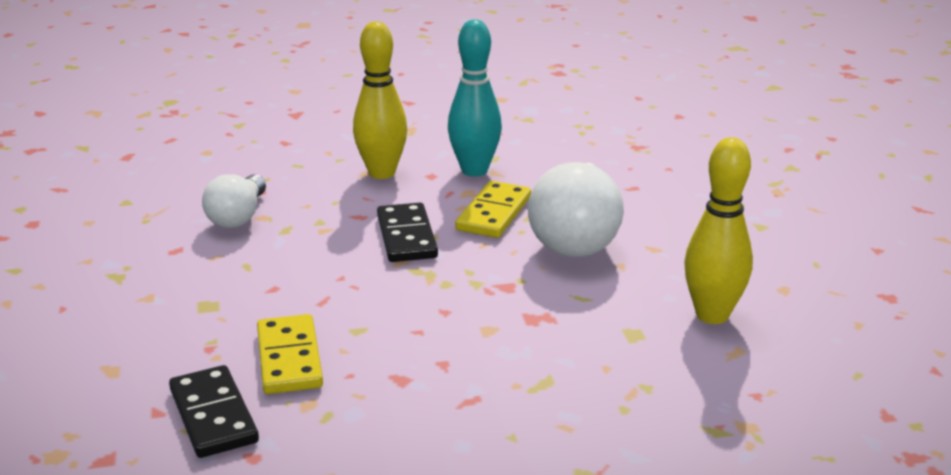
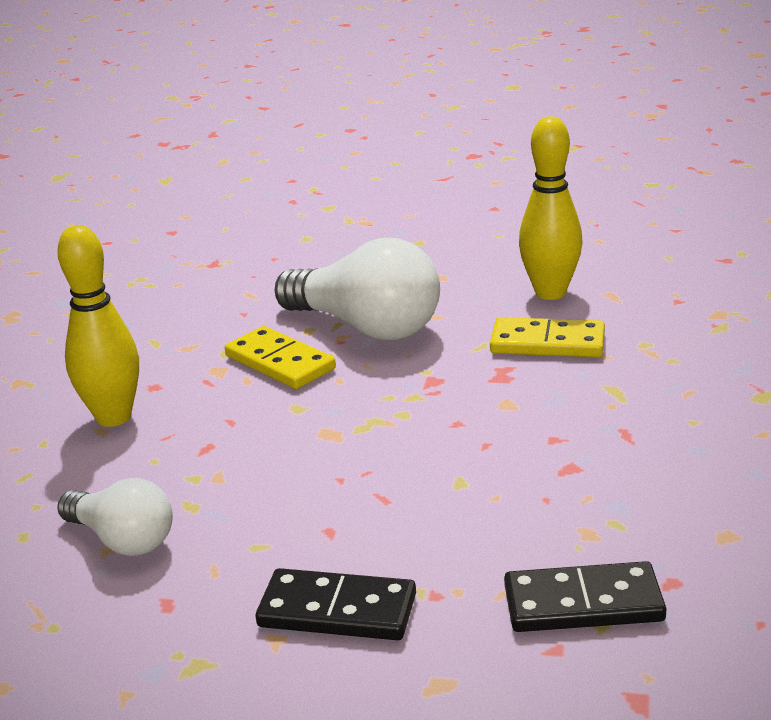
camera: 65 degrees left, 0 degrees up
yellow domino [257,314,323,394] -> yellow domino moved to [490,317,605,357]
black domino [377,203,438,262] -> black domino moved to [256,568,416,640]
turquoise bowling pin [448,20,502,177] -> none

